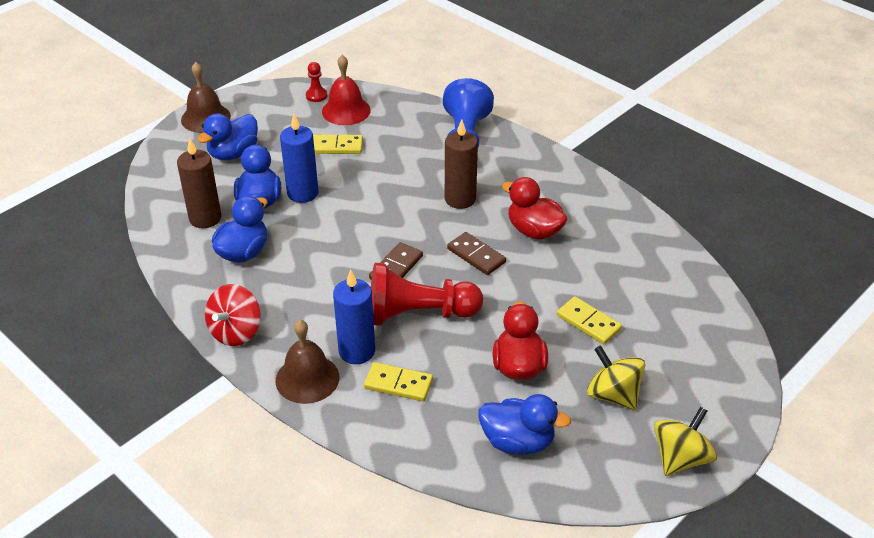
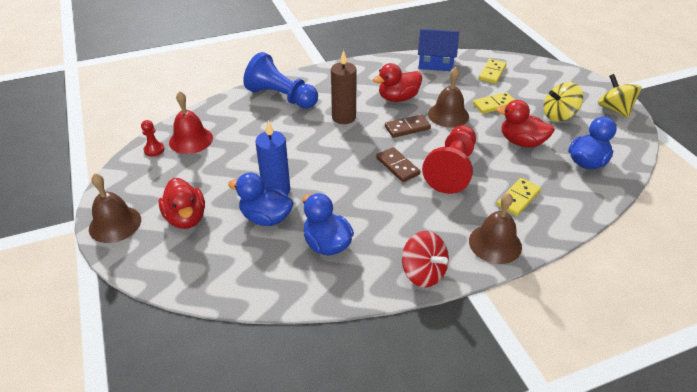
camera: 65 degrees left, 0 degrees up
brown candle [177,138,221,228] -> none
blue duck [197,113,258,160] -> red duck [158,178,205,229]
yellow domino [313,135,363,154] -> yellow domino moved to [479,59,507,84]
blue candle [333,269,375,364] -> none
none -> blue house [418,29,459,71]
none -> brown bell [428,67,469,128]

